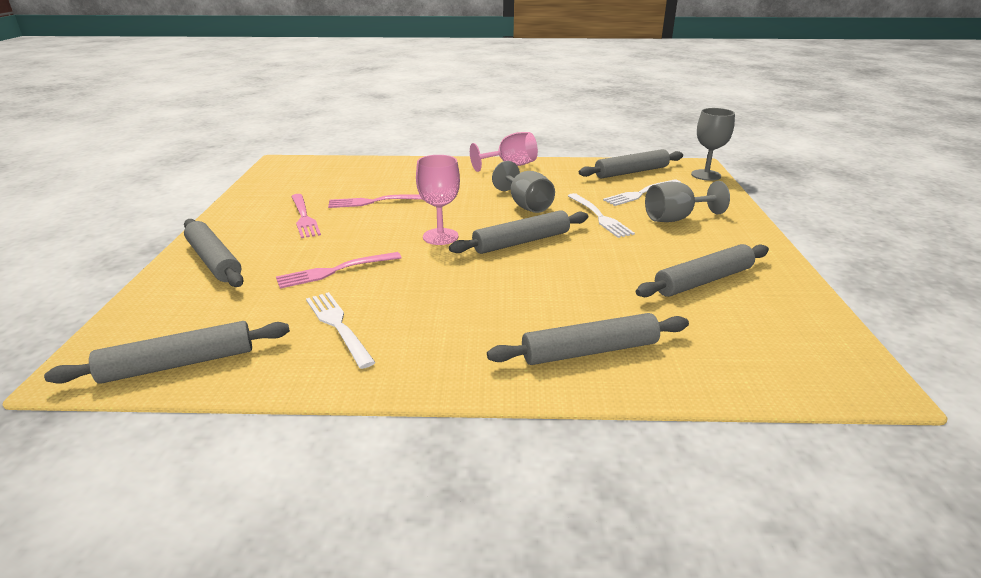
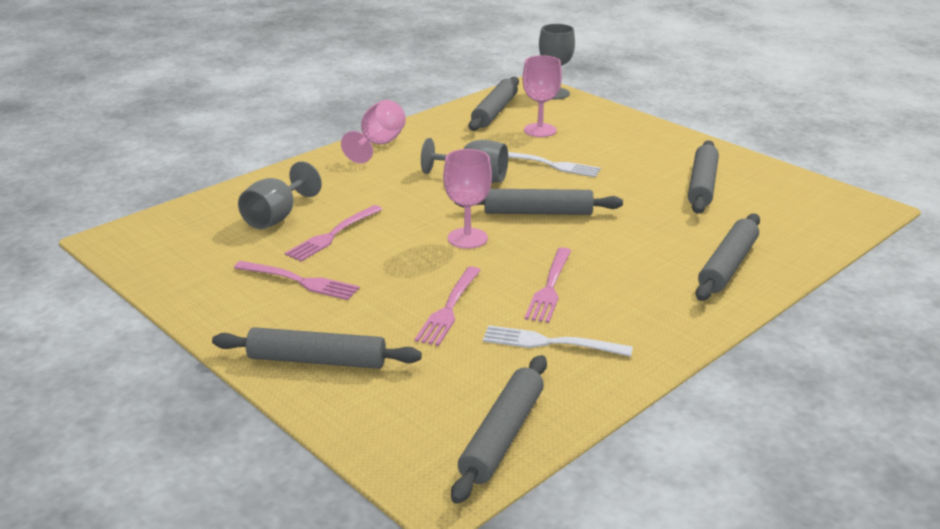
camera: 45 degrees left, 0 degrees up
grey rolling pin [449,210,588,254] -> grey rolling pin turned 75 degrees clockwise [455,189,623,215]
white fork [603,179,681,206] -> pink goblet [522,55,562,137]
grey goblet [645,181,730,222] -> grey goblet moved to [238,161,322,229]
none -> pink fork [525,247,571,323]

